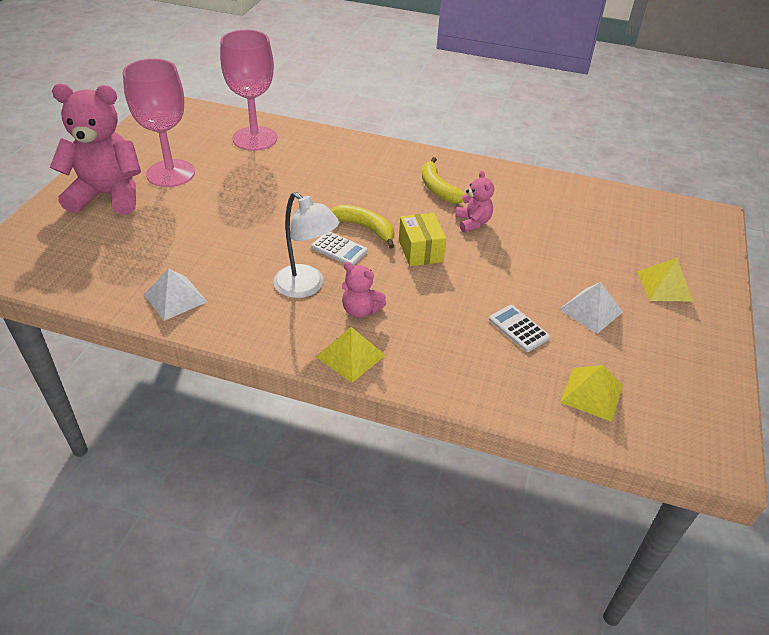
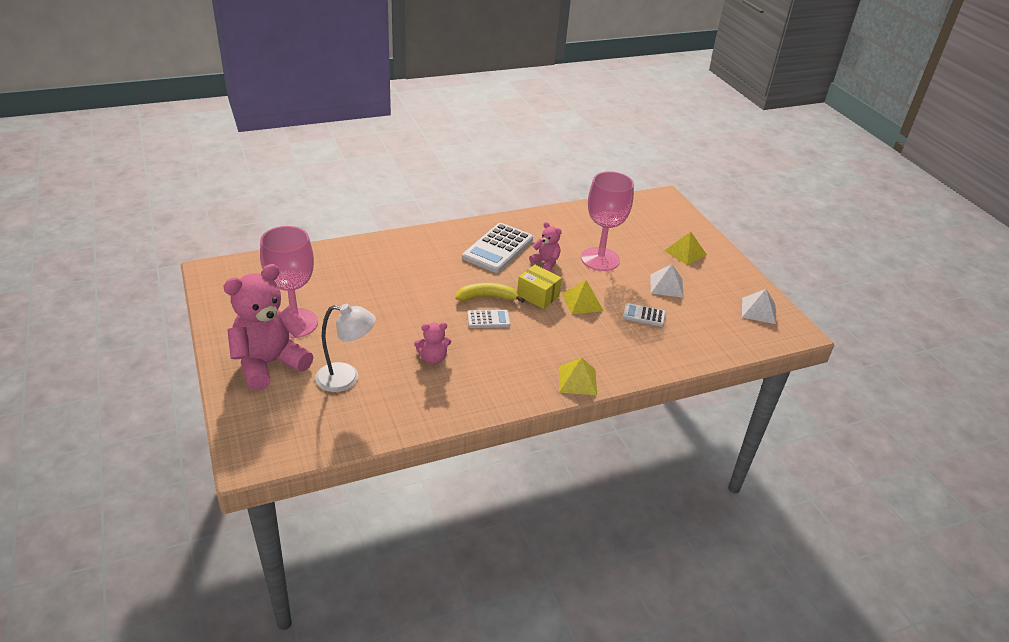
camera: 40 degrees left, 5 degrees down
white pyramid [144,269,207,321] -> white pyramid moved to [742,289,776,324]
pink goblet [220,30,277,151] -> pink goblet moved to [581,171,634,271]
white lamp [274,192,340,298] -> white lamp moved to [315,304,376,392]
pink teddy bear [342,262,386,318] -> pink teddy bear moved to [414,323,451,364]
yellow banana [422,157,465,203] -> white calculator [462,223,533,273]
yellow pyramid [560,365,623,422] -> yellow pyramid moved to [562,280,603,314]

